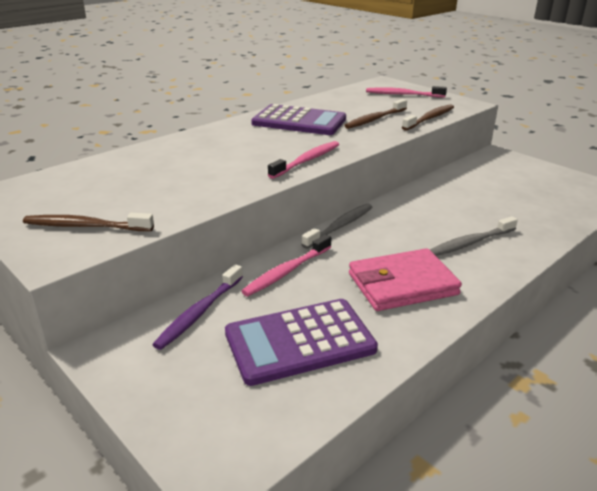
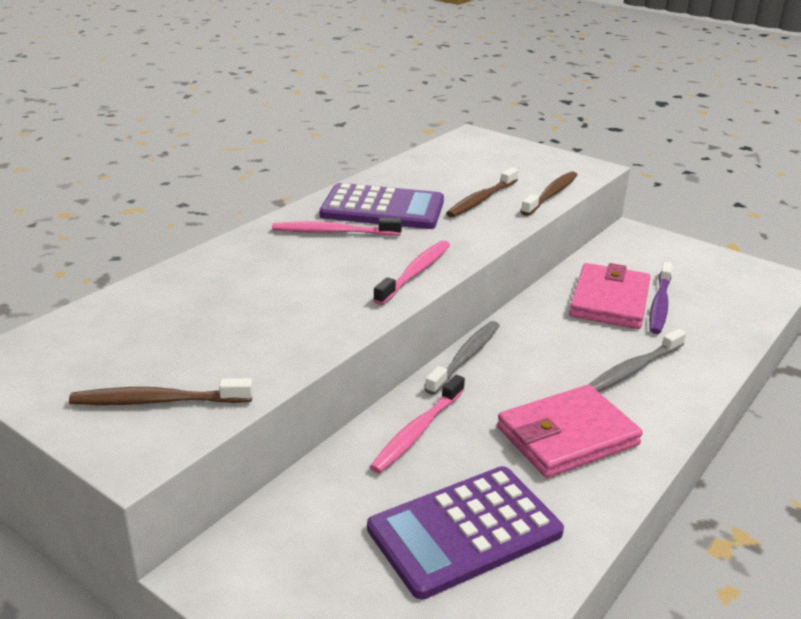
camera: 10 degrees left, 0 degrees up
purple toothbrush [152,264,243,350] -> purple toothbrush moved to [649,262,673,334]
pink toothbrush [366,86,447,98] -> pink toothbrush moved to [272,218,402,236]
none -> pink wallet [569,263,651,329]

